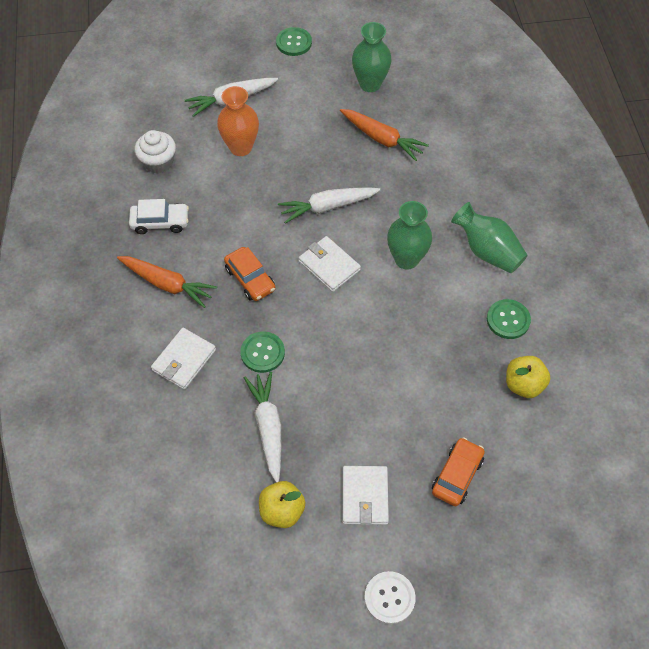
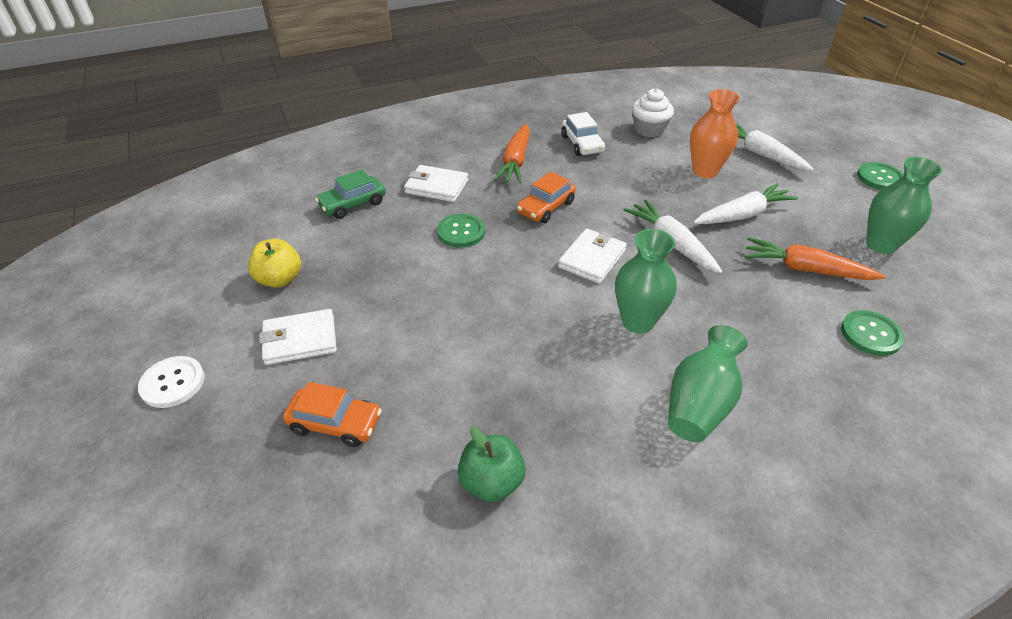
camera: 75 degrees right, 15 degrees down
white carrot [244,372,281,482] -> white carrot moved to [693,183,798,224]
orange carrot [340,109,429,161] -> orange carrot turned 90 degrees clockwise [745,237,886,280]
green button [487,299,531,339] -> green button moved to [841,310,904,356]
yellow apple [506,356,550,398] -> green apple [458,427,526,502]
none -> green car [315,170,386,219]

